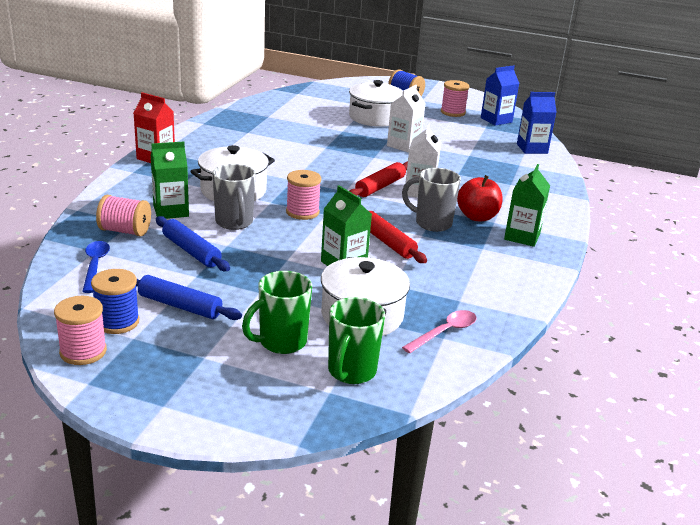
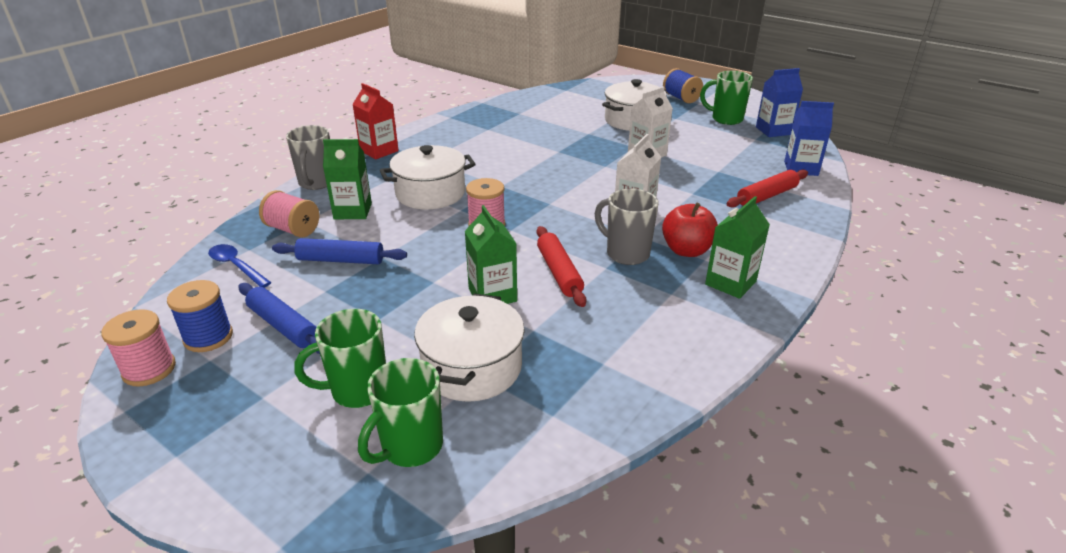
camera: 20 degrees right, 5 degrees up
blue spoon [82,241,110,293] -> blue spoon turned 60 degrees counterclockwise [208,244,271,288]
blue rolling pin [156,216,230,271] -> blue rolling pin turned 60 degrees counterclockwise [272,238,407,264]
grey mug [213,164,256,230] -> grey mug moved to [286,125,330,190]
red rolling pin [349,162,408,197] -> red rolling pin moved to [727,170,808,208]
pink spoon [402,310,477,353] -> none
pink spool [441,80,470,117] -> green mug [700,71,753,125]

